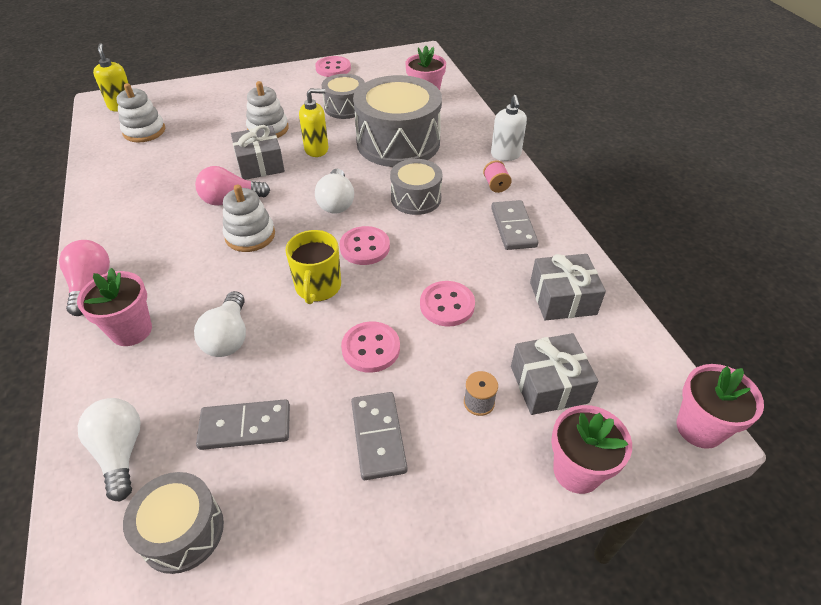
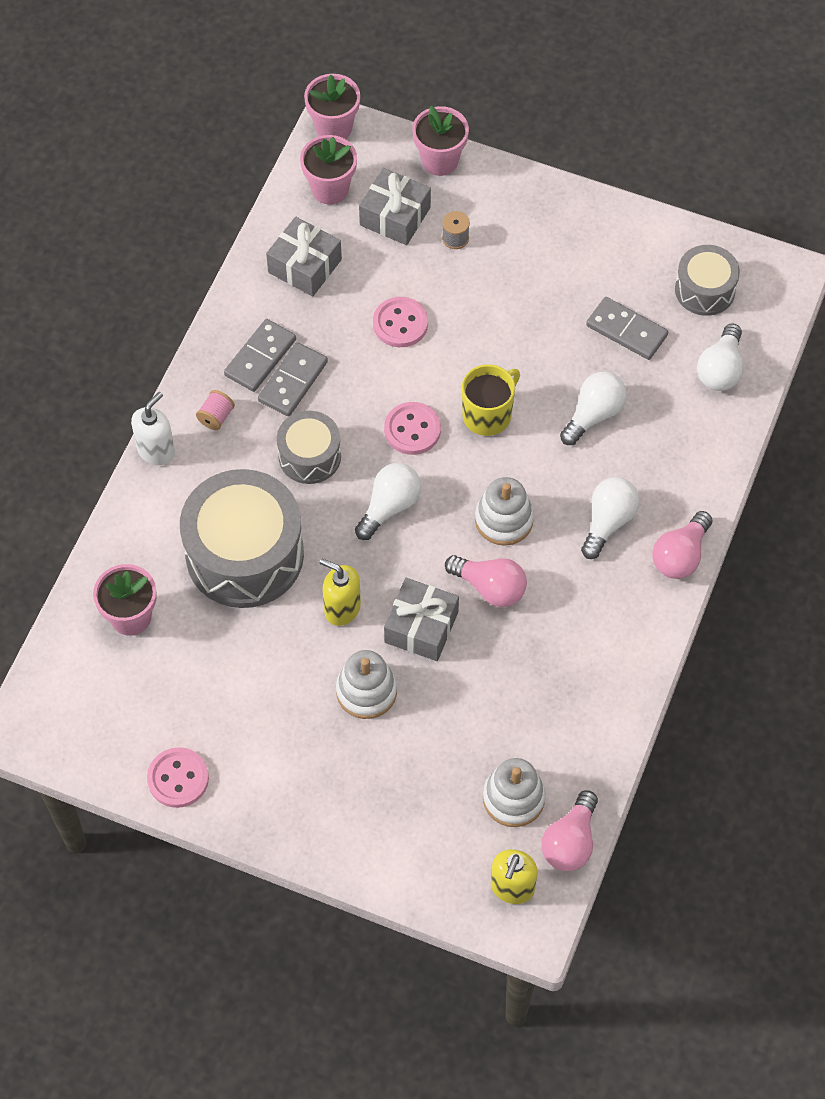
camera: 140 degrees left, 15 degrees up
pink flower pot [77,268,152,346] -> pink flower pot moved to [300,135,357,205]
grey drum [322,74,365,119] -> none
pink button [341,321,400,373] -> none
grey domino [351,392,407,480] -> grey domino moved to [258,342,328,417]
none -> pink light bulb [541,790,598,871]
none -> white light bulb [581,477,640,559]

